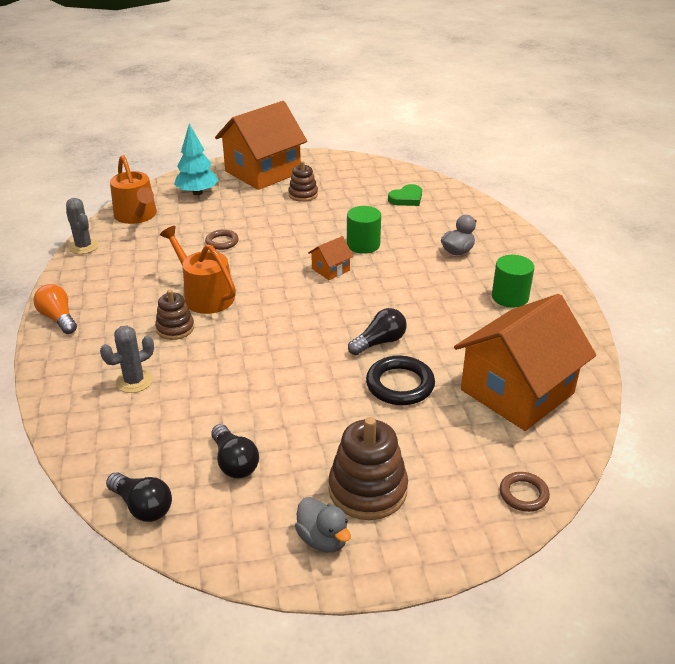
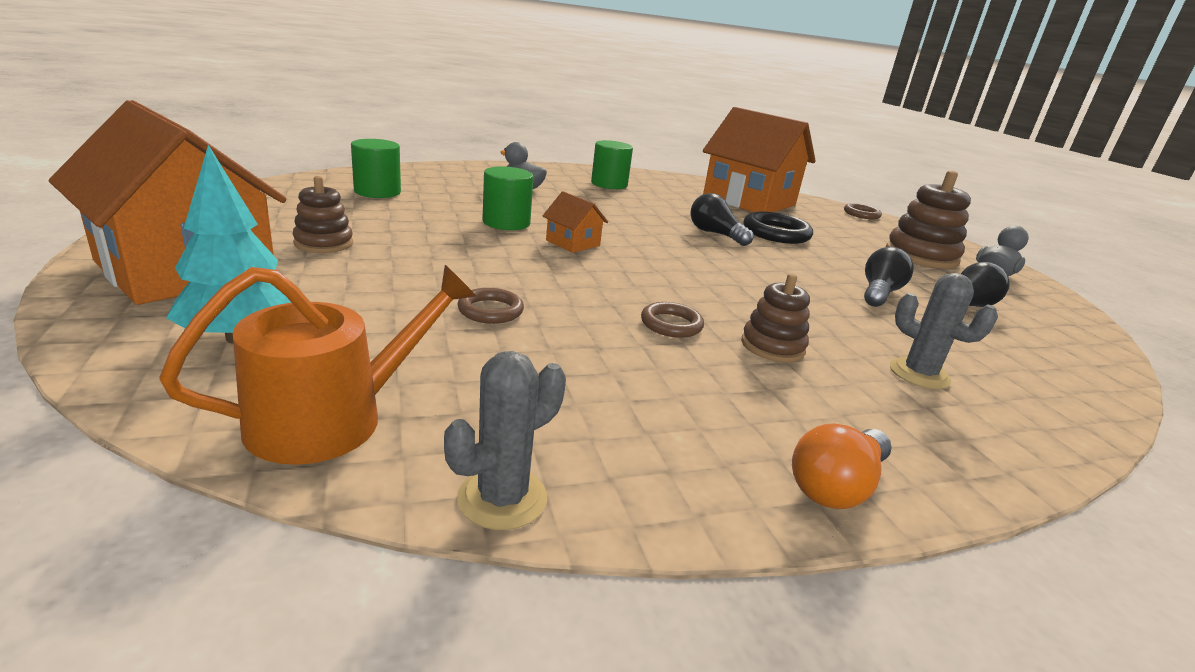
camera: 100 degrees left, 10 degrees down
black light bulb [106,472,172,522] -> black light bulb moved to [864,247,914,307]
orange watering can [160,226,236,314] -> brown ring [641,302,704,338]
green heart [388,184,422,206] -> green cylinder [351,139,401,198]

